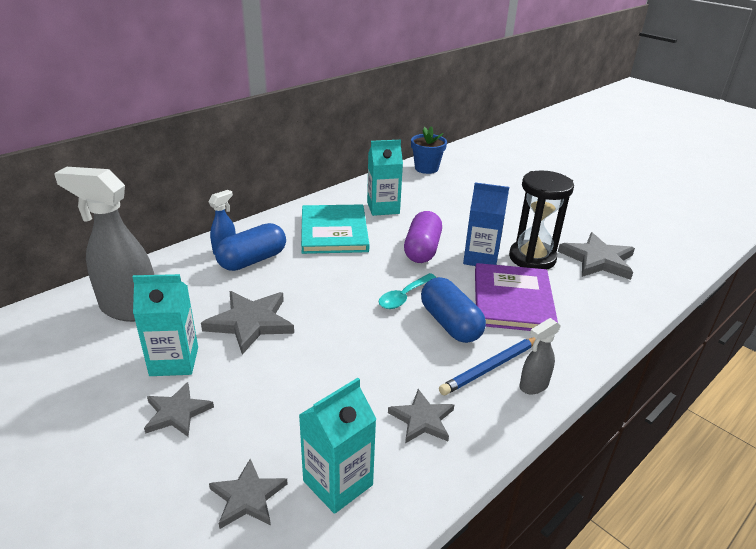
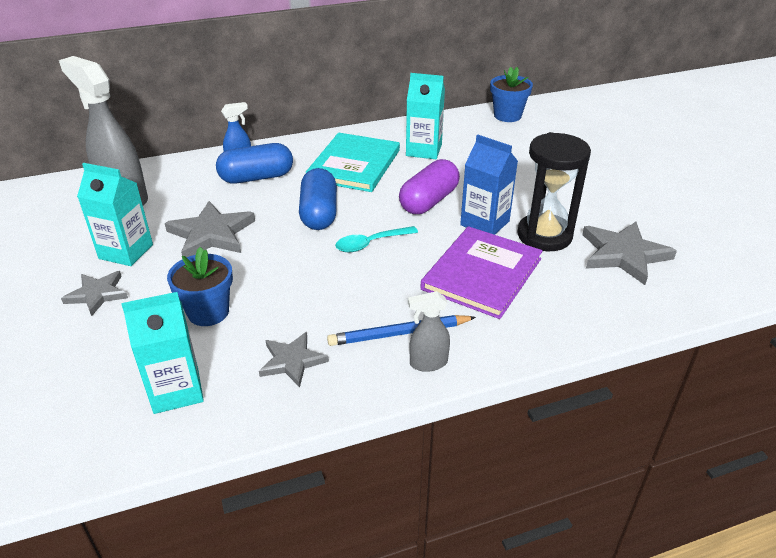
camera: 25 degrees right, 5 degrees up
grey star [209,459,288,529] -> none
blue capsule [421,277,486,343] -> blue capsule moved to [299,168,337,230]
none -> blue flower pot [167,247,233,326]

